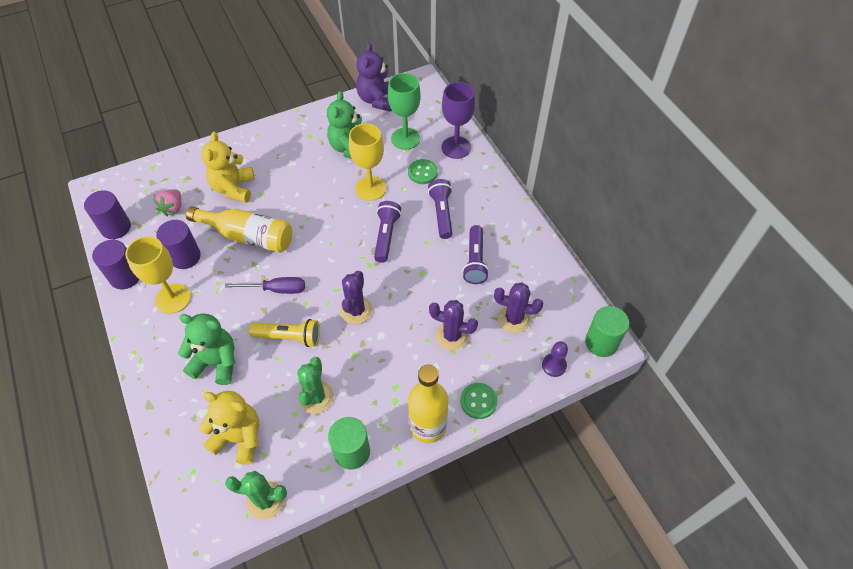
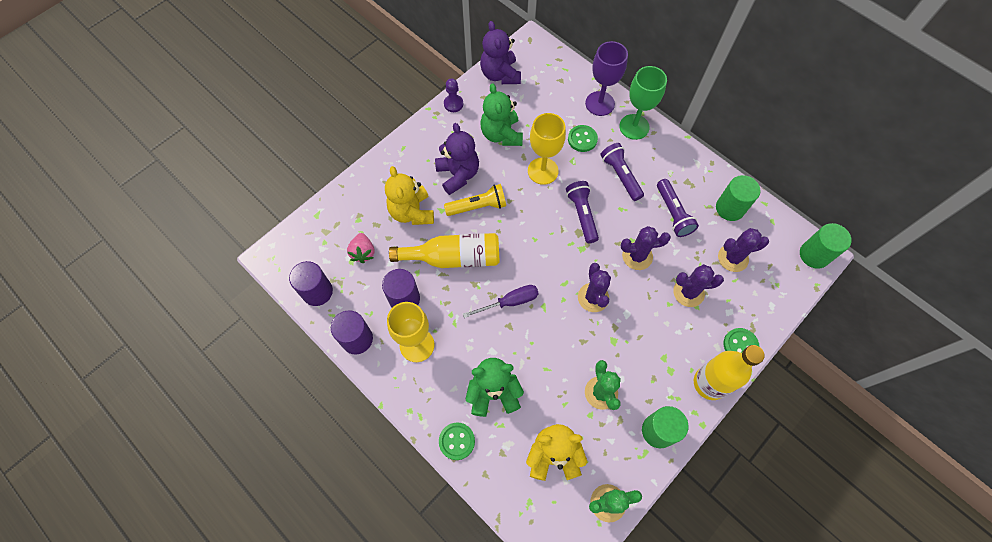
camera: 20 degrees left, 10 degrees up
yellow flashlight [249,319,320,347] -> yellow flashlight moved to [444,184,506,216]
green goblet [388,73,421,150] -> green goblet moved to [619,66,667,140]
purple pawn [542,341,568,377] -> purple pawn moved to [444,78,463,112]
none -> purple teddy bear [435,123,479,195]
none -> green button [439,422,475,460]
none -> purple cactus [621,226,671,270]
none -> green cylinder [716,175,761,221]

